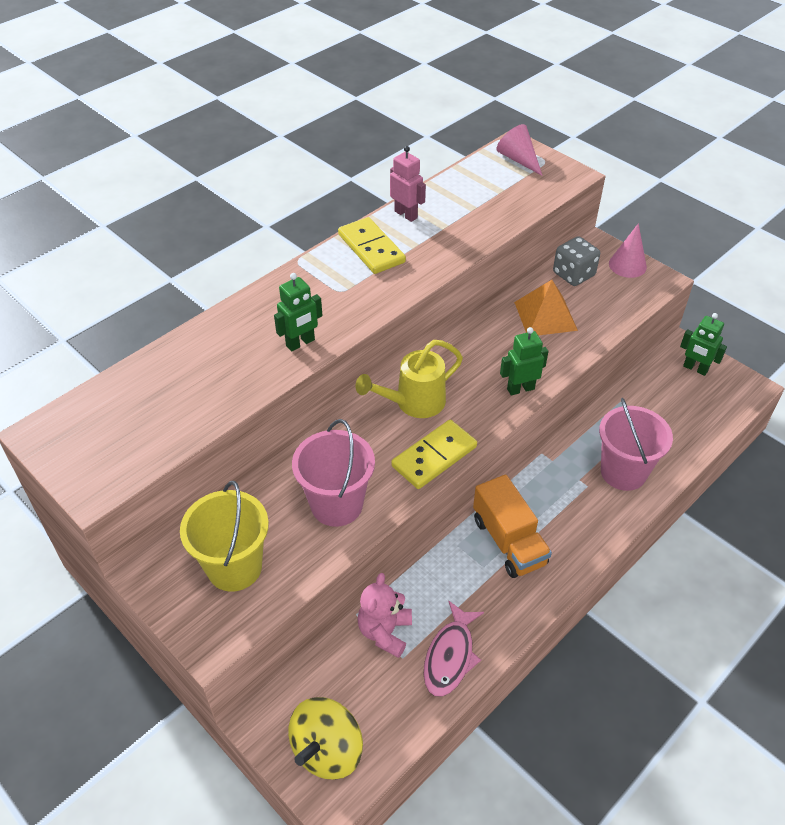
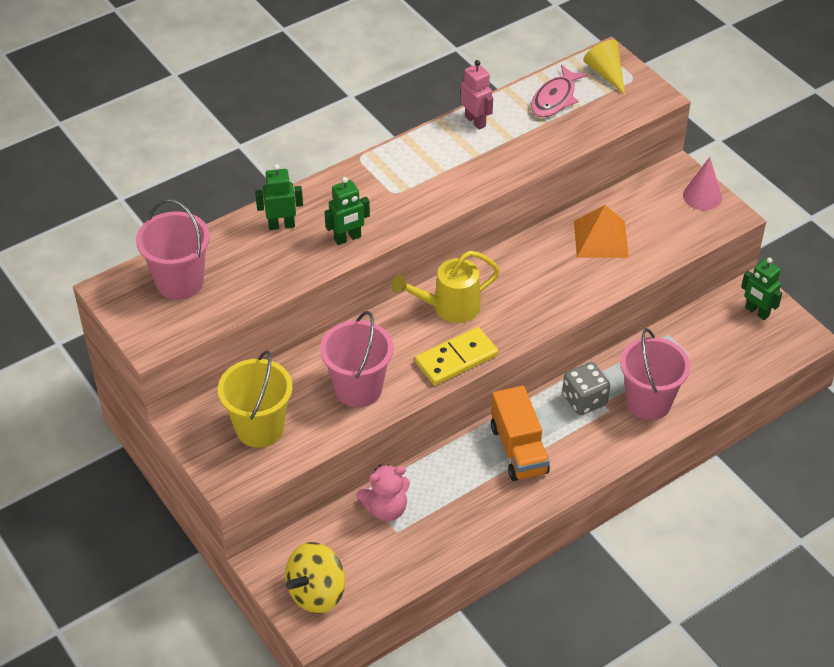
camera: 10 degrees right, 0 degrees up
yellow domino [338,217,406,274] -> none
pink teddy bear [357,573,412,658] -> pink teddy bear turned 135 degrees counterclockwise [357,464,410,521]
pink fish [423,601,484,697] -> pink fish moved to [531,65,588,117]
pink cone [496,124,543,176] -> yellow cone [583,40,625,95]
green robot [500,327,548,395] -> green robot moved to [255,164,303,230]
grey dice [553,236,600,286] -> grey dice moved to [562,362,610,415]
none -> pink bucket [136,199,210,300]

